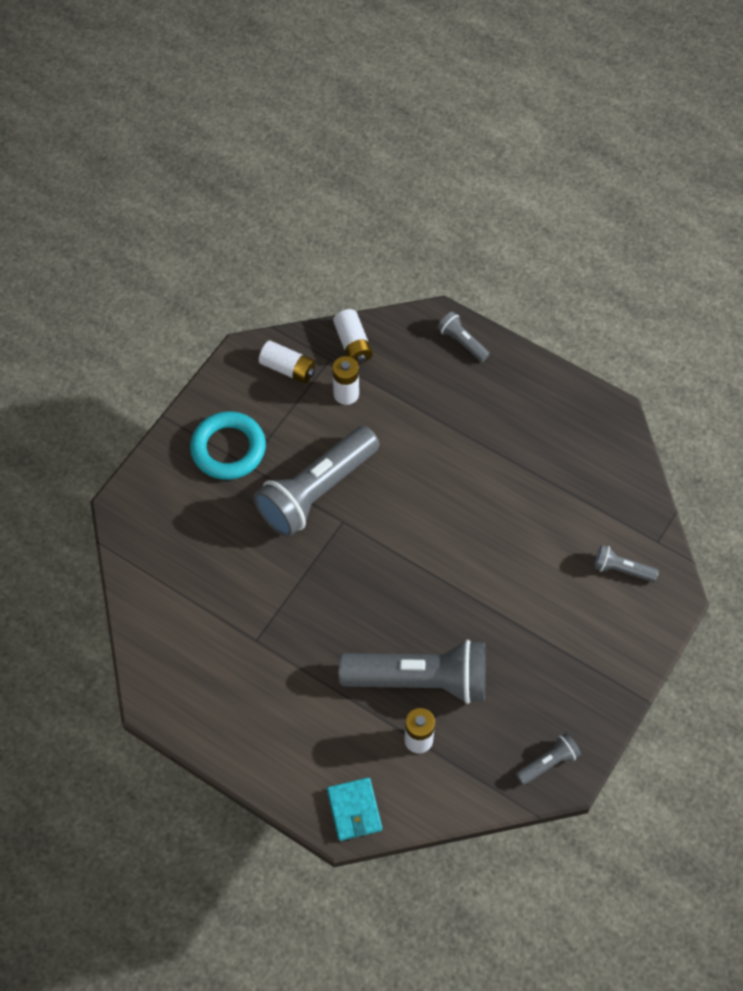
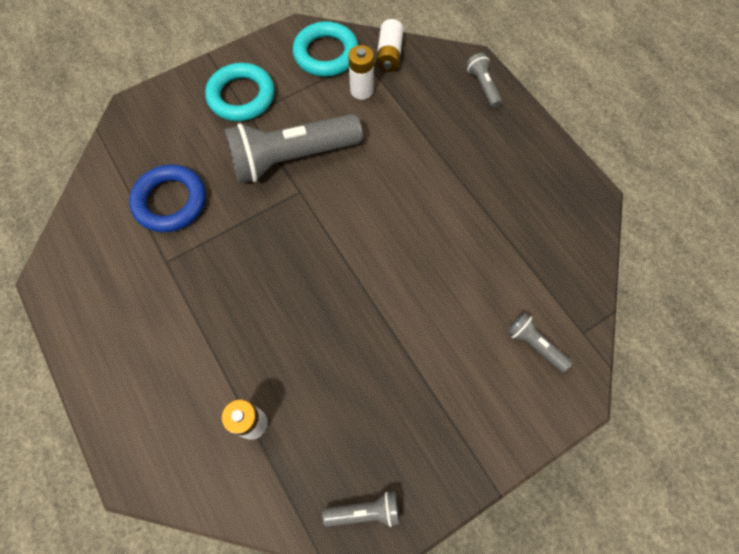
camera: 25 degrees right, 5 degrees up
white battery [259,340,316,383] -> turquoise ring [293,21,358,77]
turquoise wallet [327,778,382,841] -> none
grey flashlight [339,640,486,704] -> none
none -> blue ring [129,164,206,232]

